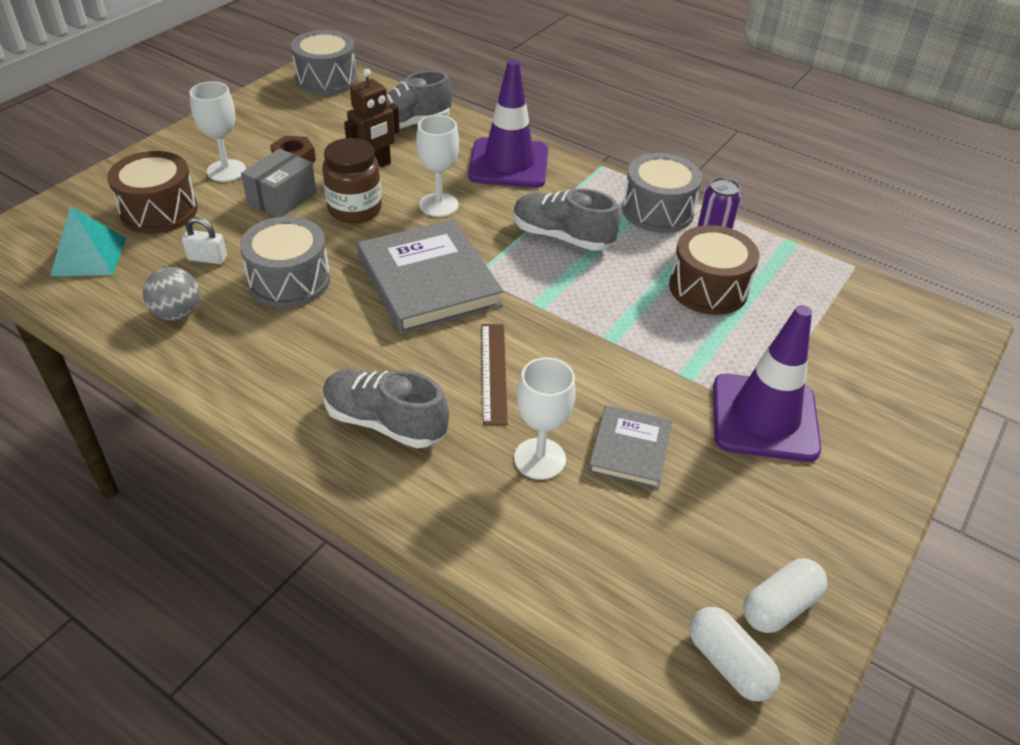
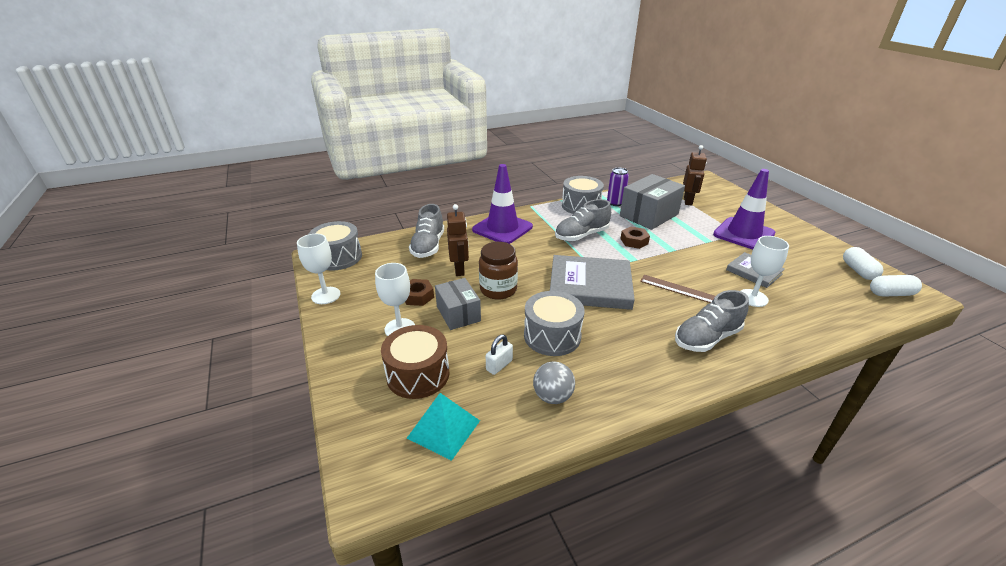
camera: 55 degrees left, 10 degrees down
white goblet [416,115,459,217] -> white goblet moved to [297,234,340,304]
brown drum [669,225,760,315] -> grey box [620,174,685,230]
none -> brown nut [620,227,650,249]
none -> brown robot [683,145,707,206]

